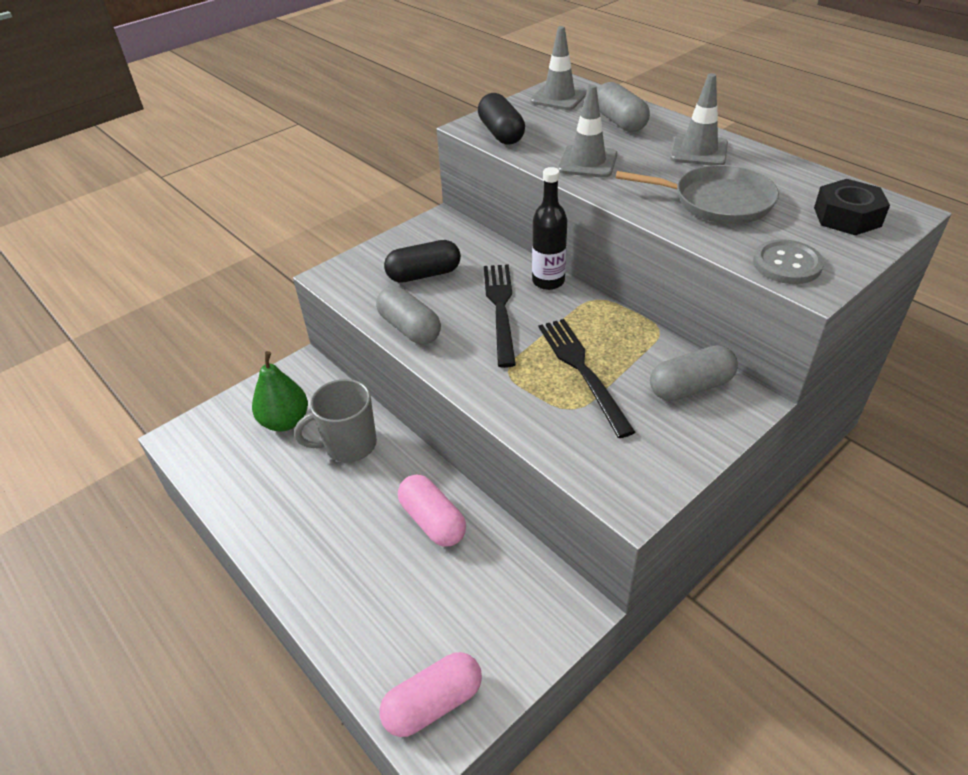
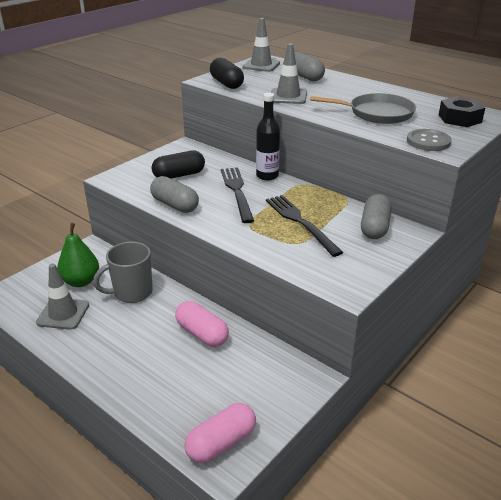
camera: 10 degrees left, 10 degrees down
grey capsule [650,345,738,401] -> grey capsule turned 45 degrees counterclockwise [361,194,392,239]
grey traffic cone [670,73,728,165] -> grey traffic cone moved to [36,264,89,330]

